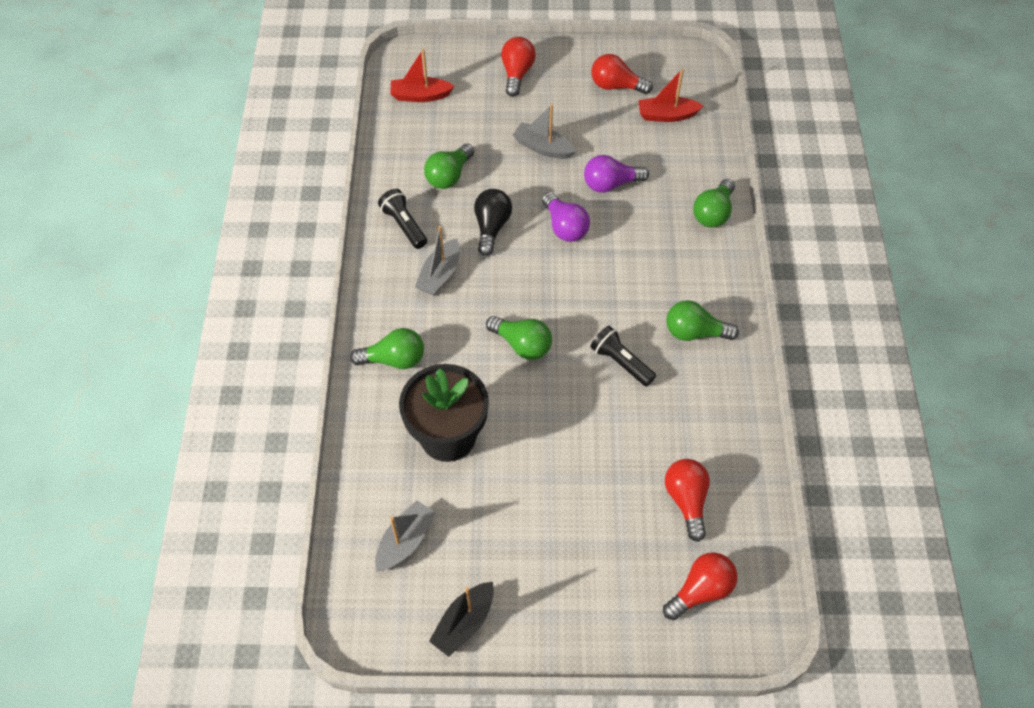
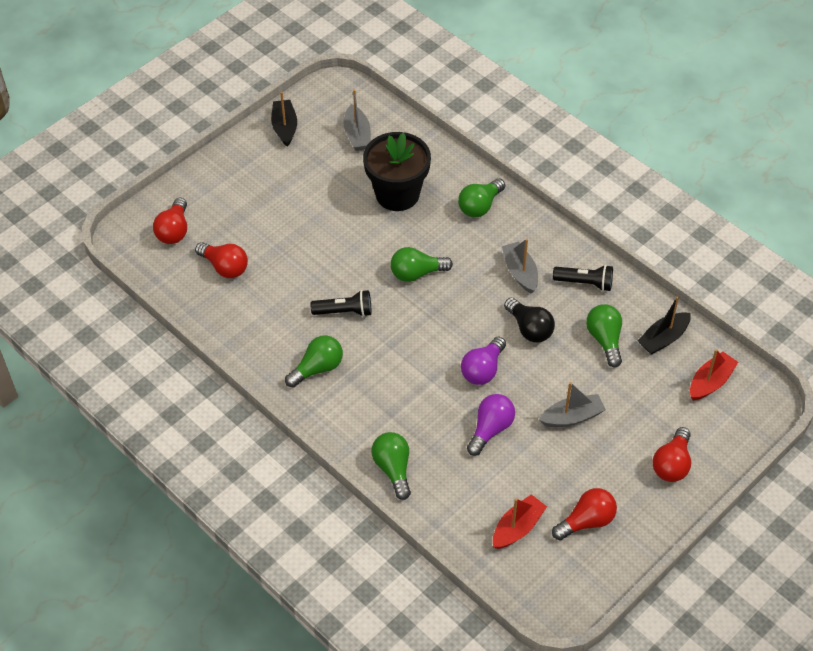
camera: 135 degrees right, 5 degrees down
red light bulb [501,37,536,97] -> red light bulb turned 60 degrees clockwise [652,427,691,482]
purple light bulb [542,192,590,242] -> purple light bulb turned 75 degrees counterclockwise [461,337,506,385]
none -> black boat [638,296,691,355]

